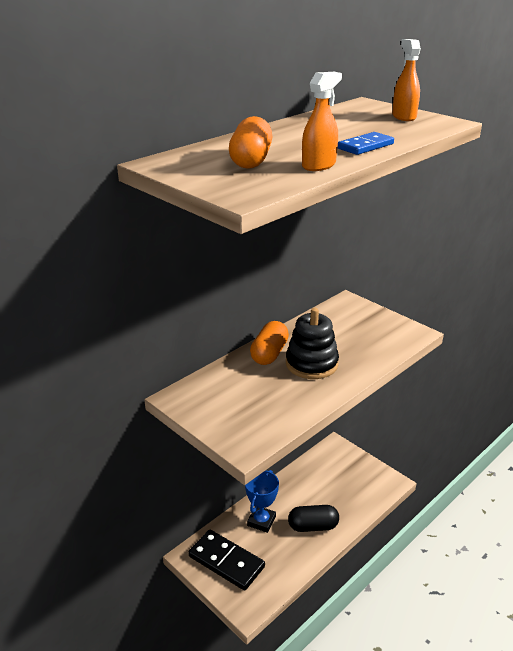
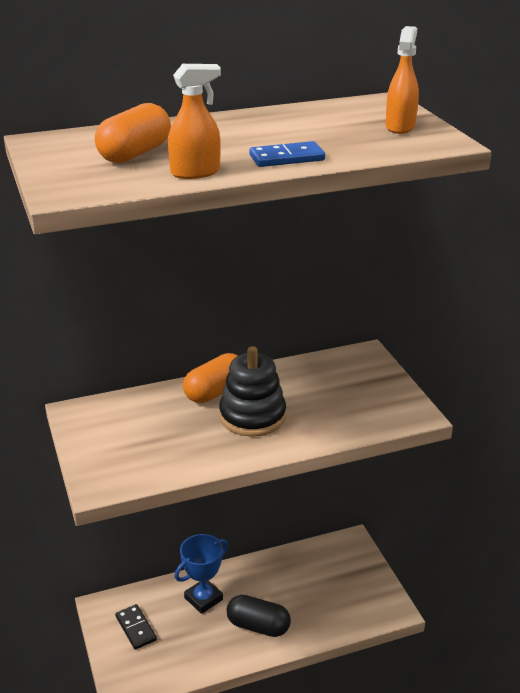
camera: 25 degrees right, 0 degrees up
black domino [188,530,265,591] -> black domino [115,604,157,650], size x0.56

